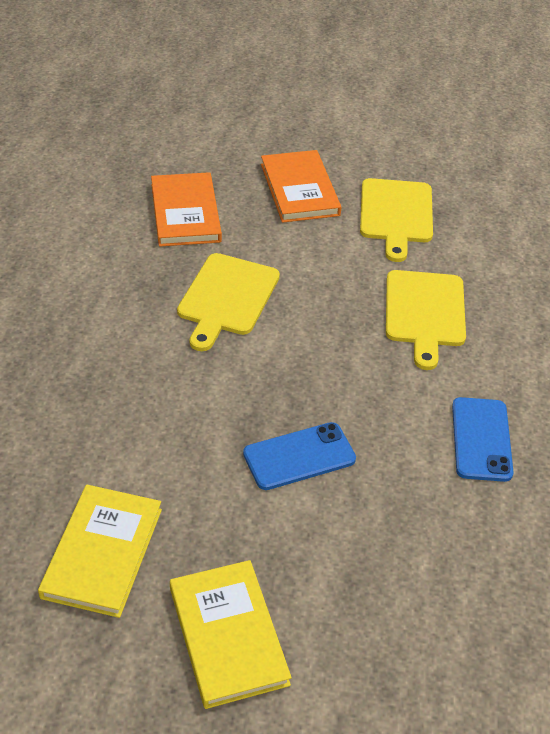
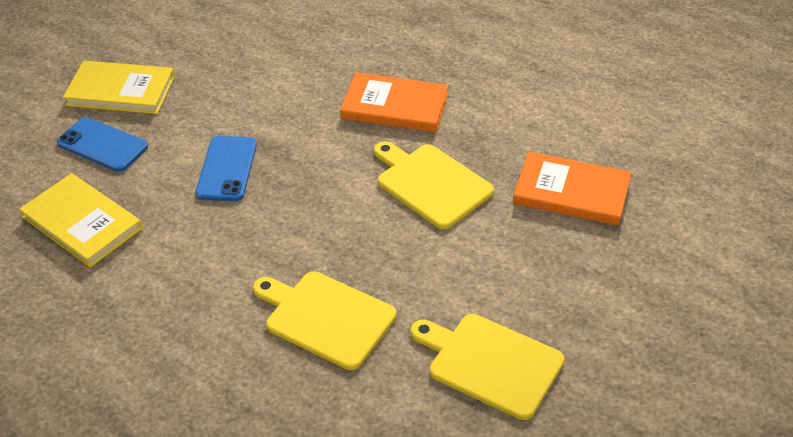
camera: 120 degrees right, 0 degrees up
yellow book [38,485,162,618] -> yellow book moved to [19,173,142,268]
orange book [261,150,341,223] -> orange book moved to [340,72,449,132]
blue phone [452,397,514,482] -> blue phone moved to [57,117,148,172]

